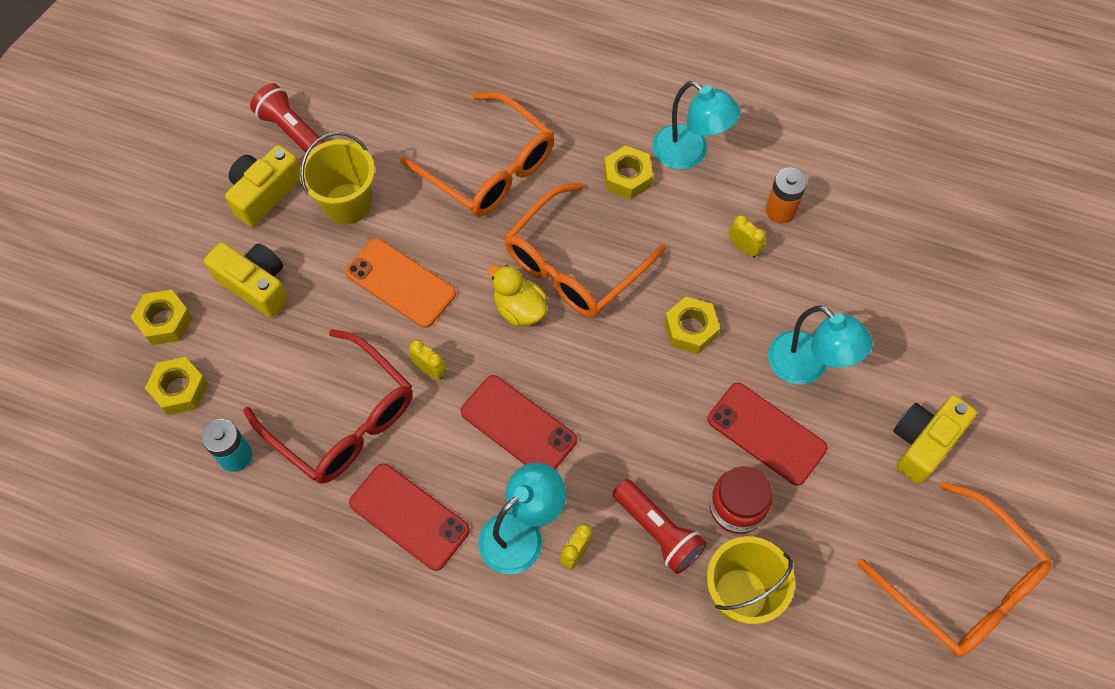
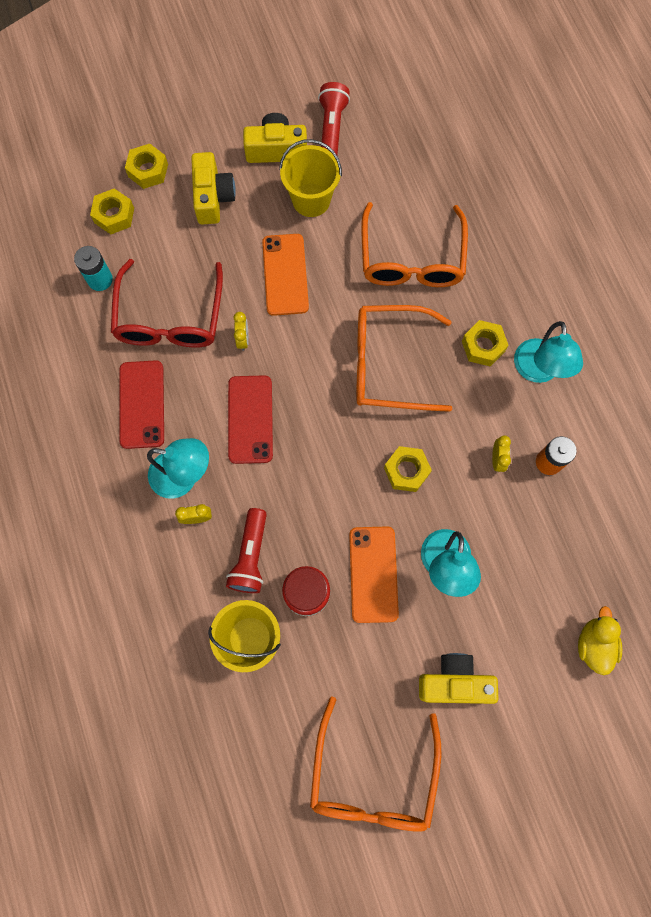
camera: 50 degrees right, 10 degrees up
yellow duck [488,265,547,326] -> yellow duck moved to [578,606,622,675]
red phone [707,383,828,486] -> orange phone [349,526,399,623]

